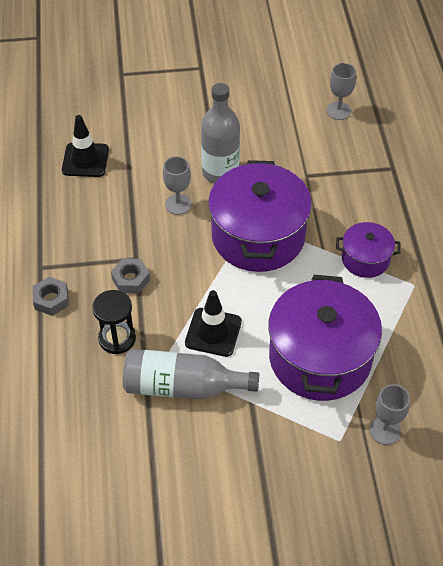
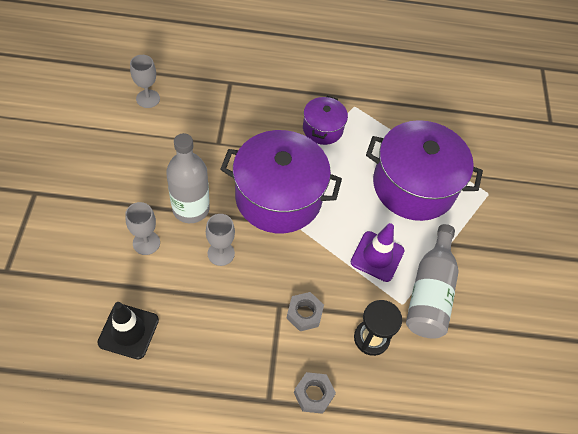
camera: 85 degrees left, 5 degrees up
black traffic cone [185,290,242,357] -> purple traffic cone [351,223,405,282]
grey goblet [369,384,410,445] -> grey goblet moved to [125,202,160,255]

